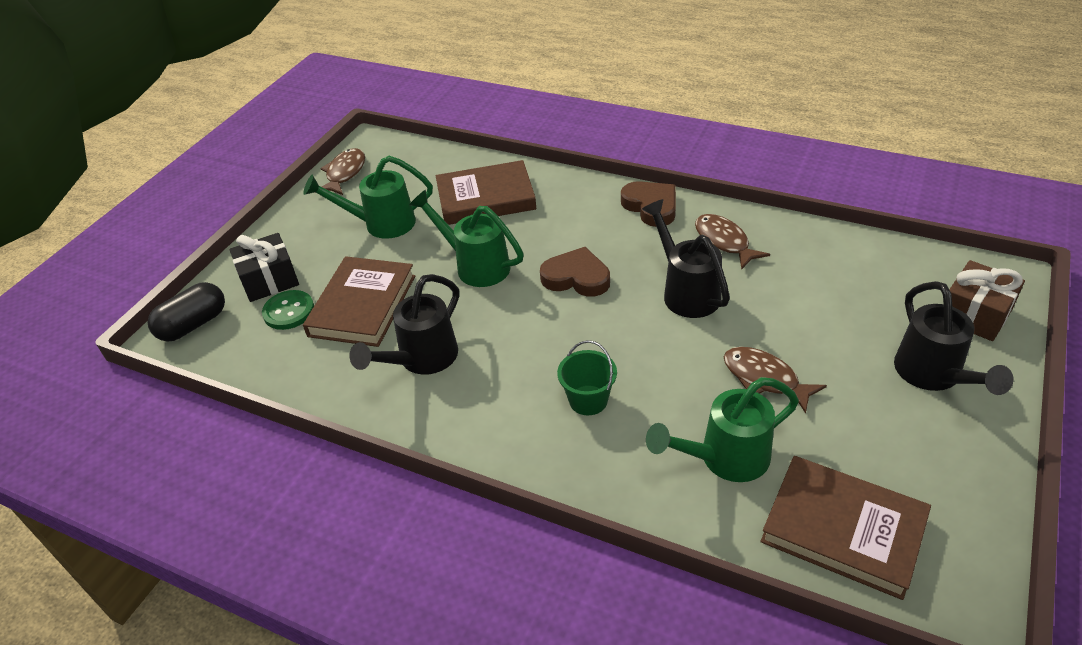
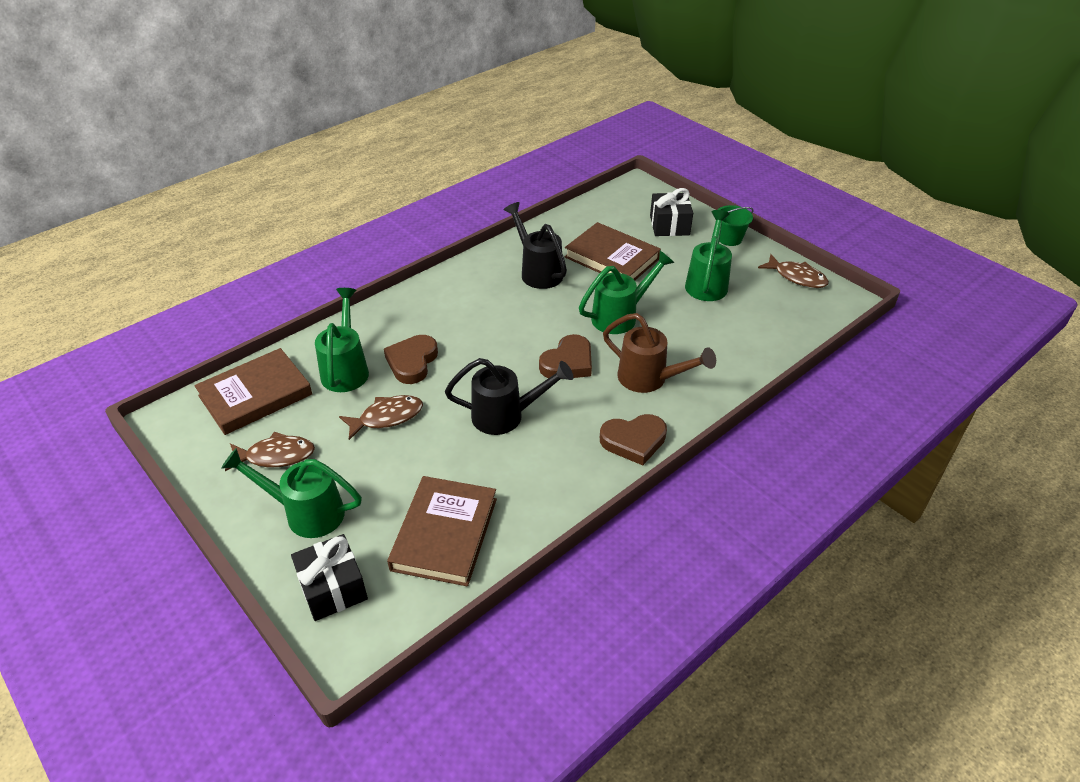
camera: 110 degrees right, 0 degrees up
black capsule [148,282,225,342] -> none
green button [262,290,314,330] -> none
brown book [436,160,536,225] -> brown book moved to [387,476,497,587]
green bucket [557,340,617,415] -> green bucket moved to [717,205,754,246]
brown fish [695,214,770,269] -> brown fish moved to [225,432,315,471]
black watering can [894,281,1013,395] -> green watering can [221,448,362,538]
brown gift [949,260,1025,341] -> black gift [291,534,368,621]
none -> brown heart [384,335,438,384]
none -> brown watering can [603,313,716,393]

